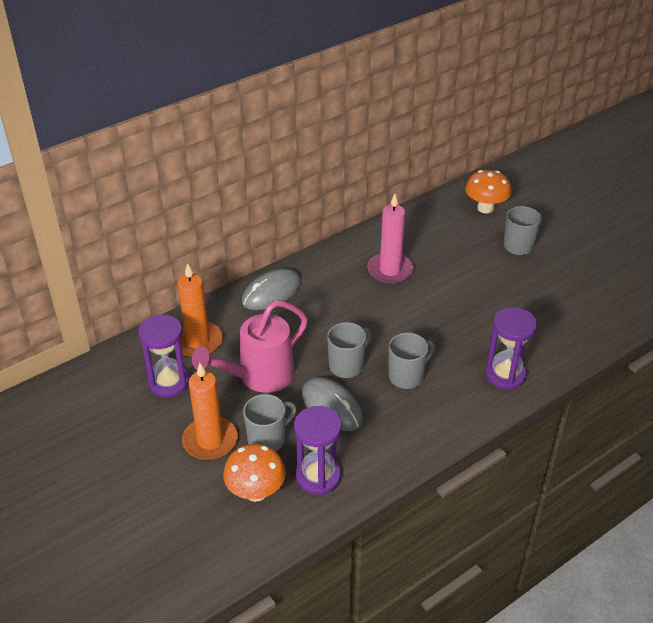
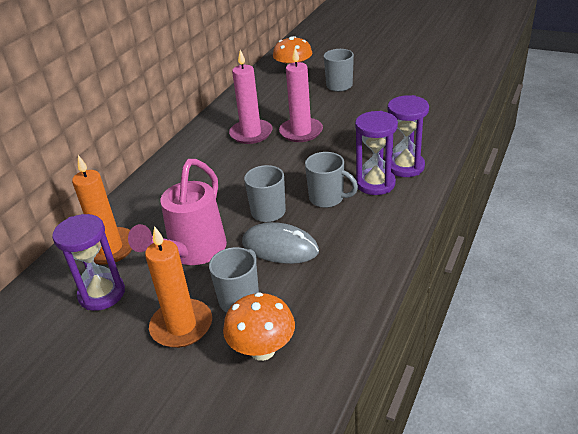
camera: 25 degrees left, 5 degrees down
grey mouse [242,268,301,310] -> none
purple hourglass [294,406,342,495] -> purple hourglass moved to [355,111,398,195]
grey mug [389,333,435,389] -> grey mug turned 90 degrees clockwise [305,152,358,208]
none -> pink candle [279,48,323,142]

